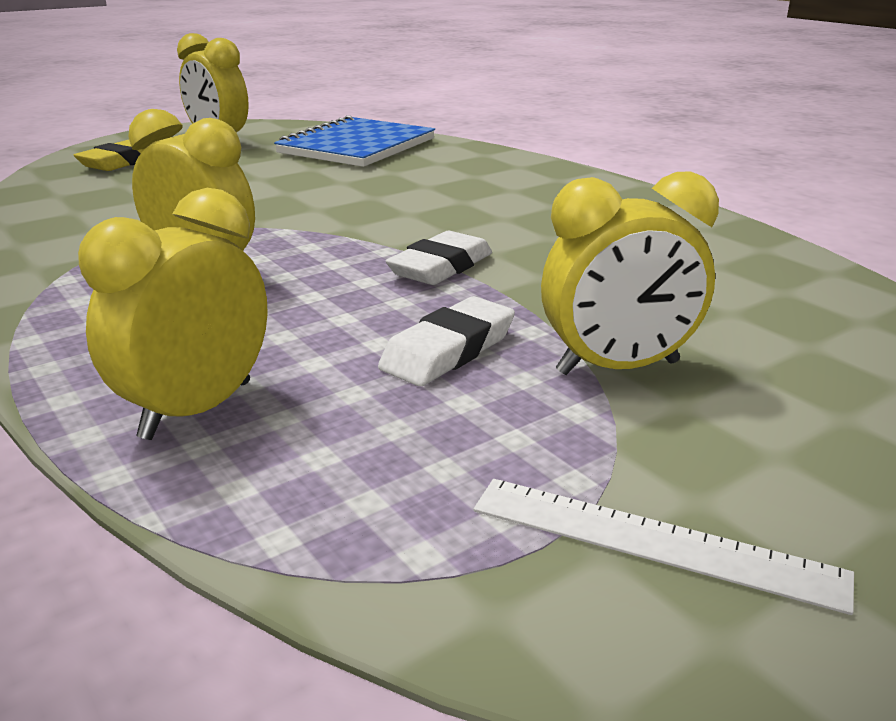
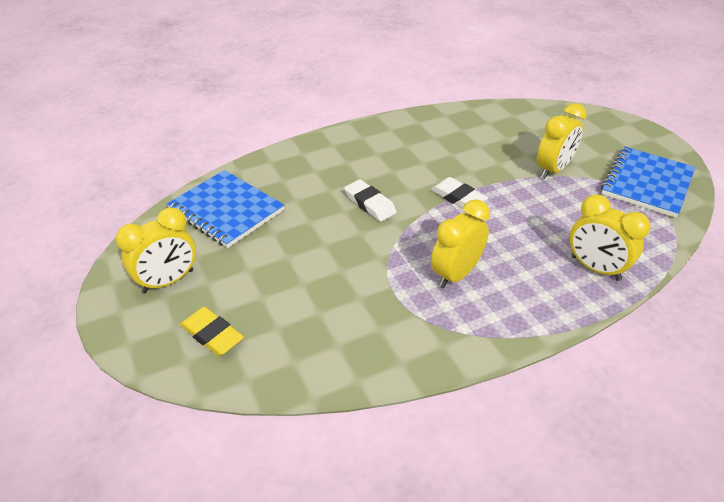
camera: 80 degrees left, 15 degrees up
white eraser [378,296,515,386] -> white eraser moved to [344,179,397,222]
white ruler [474,479,854,615] -> blue notebook [601,147,696,218]
yellow clock [541,171,719,375] -> yellow clock turned 45 degrees clockwise [537,103,586,179]

